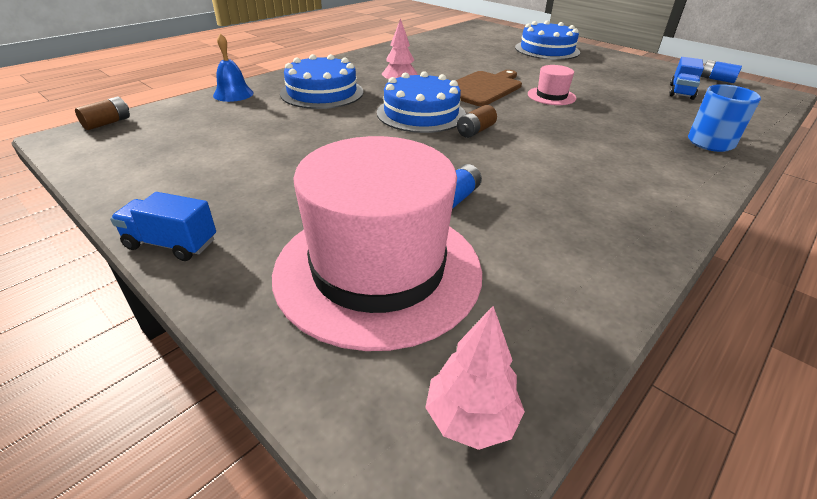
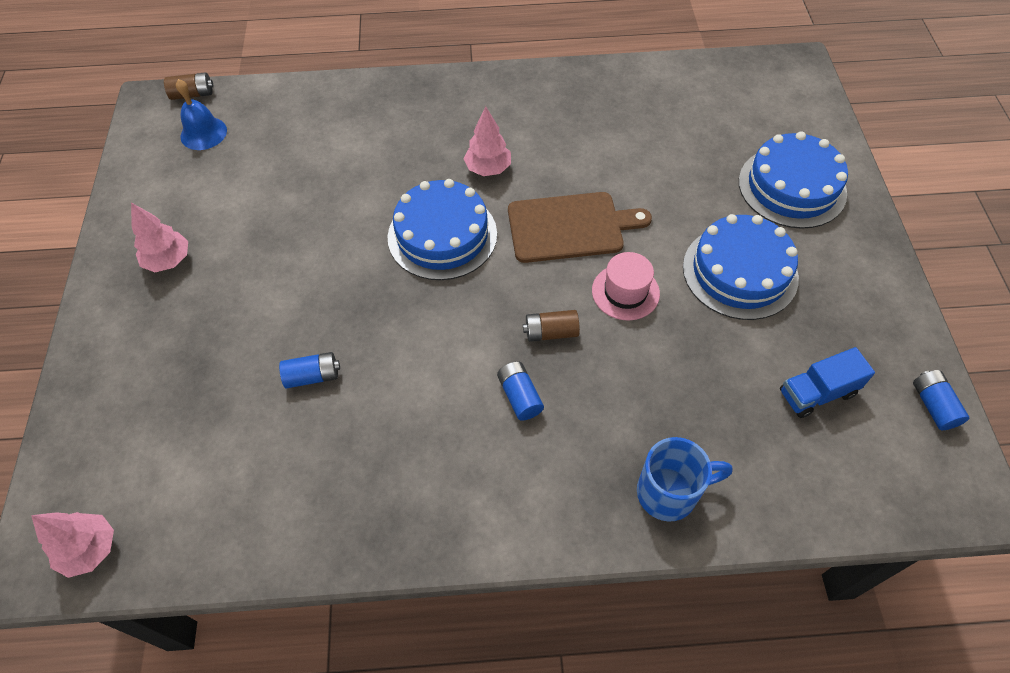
camera: 45 degrees right, 20 degrees up
blue truck [110,192,216,261] -> none
blue bell [213,33,254,102] -> blue bell moved to [176,79,227,150]
pink hat [272,136,482,351] -> none
blue cake [280,54,363,109] -> blue cake moved to [683,214,799,320]
brown battery [457,105,497,138] -> brown battery moved to [523,310,580,342]
none -> pink tree [131,203,188,272]
none -> blue battery [497,361,544,420]

